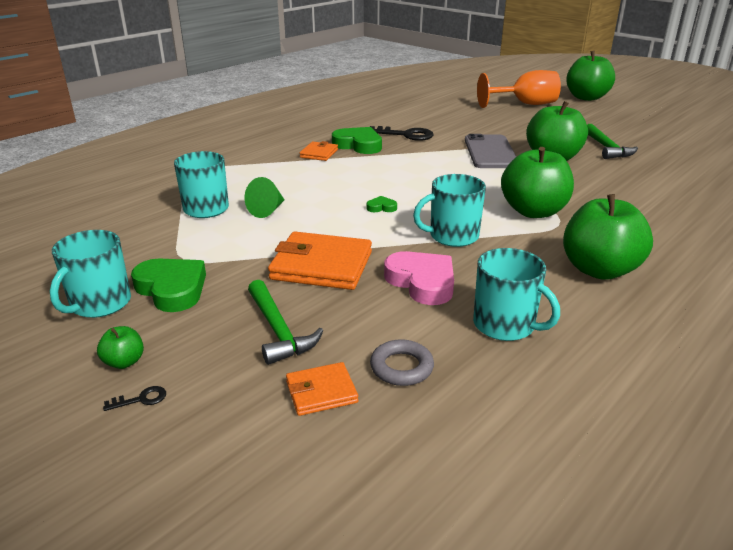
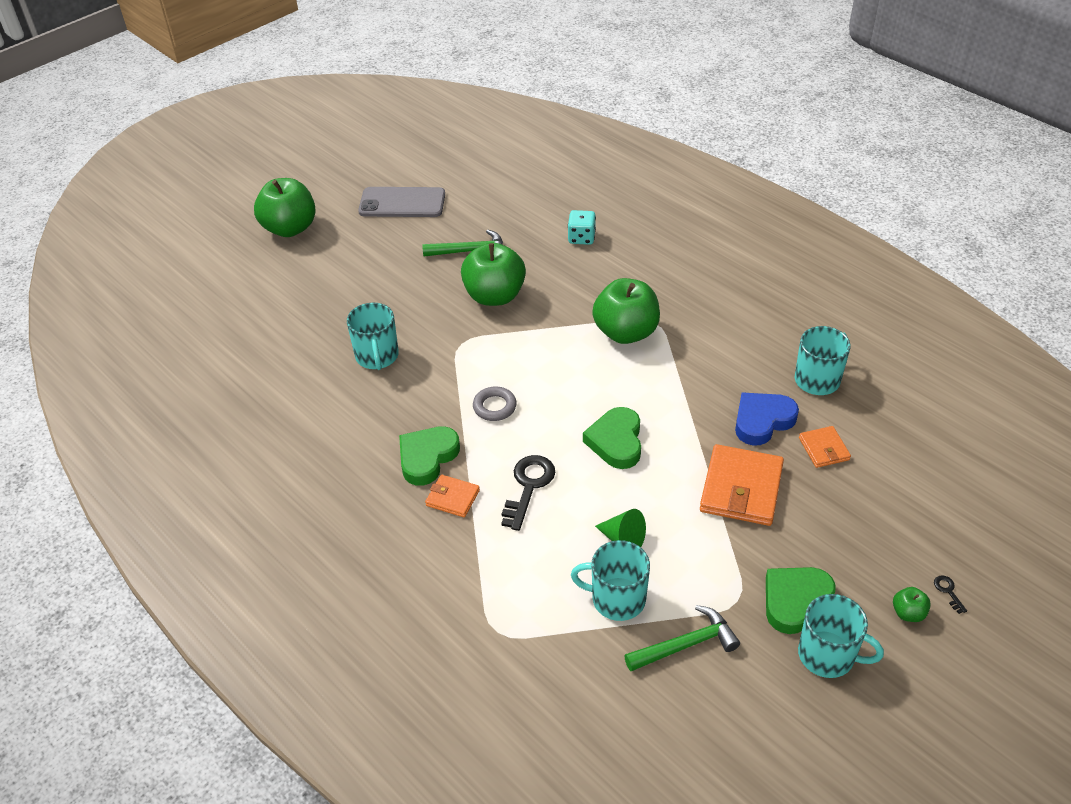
camera: 85 degrees left, 15 degrees up
green hammer [248,280,324,365] -> green hammer moved to [624,605,740,671]
orange wallet [286,362,358,416] -> orange wallet moved to [799,426,851,468]
green heart [366,196,397,212] -> green heart [583,407,641,469], size x2.16
black key [370,126,434,141] -> black key moved to [501,455,555,531]
grey ring [370,339,434,386] -> grey ring moved to [473,386,517,421]
pink heart [384,251,454,305] -> blue heart [735,392,799,445]
turquoise mug [413,174,486,247] -> turquoise mug moved to [347,303,399,370]
grey phone [465,134,516,168] -> grey phone moved to [358,187,445,217]
orange goblet [477,70,561,108] -> none
green apple [563,194,653,280] -> none
none -> turquoise dice [568,210,596,245]

